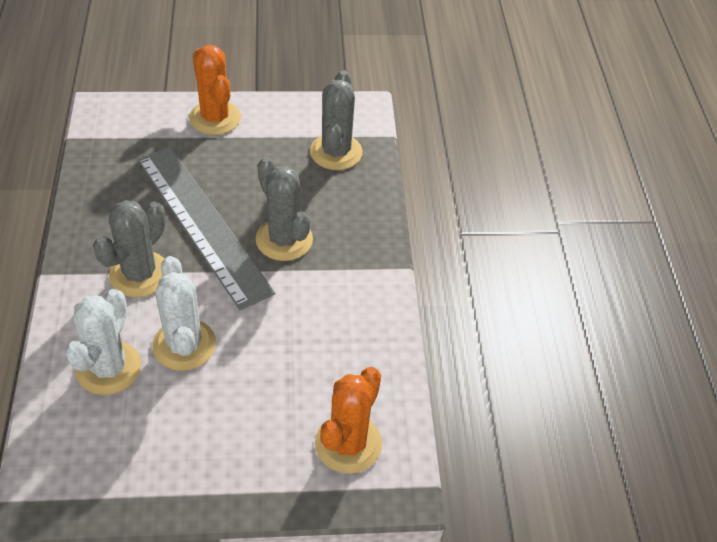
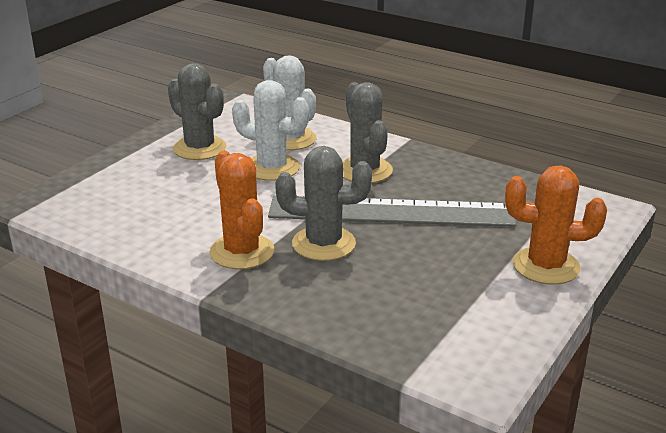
camera: 130 degrees right, 20 degrees down
grey cactus [310,70,362,170] -> grey cactus moved to [168,63,226,160]
orange cactus [315,367,382,474] -> orange cactus moved to [209,151,274,269]

